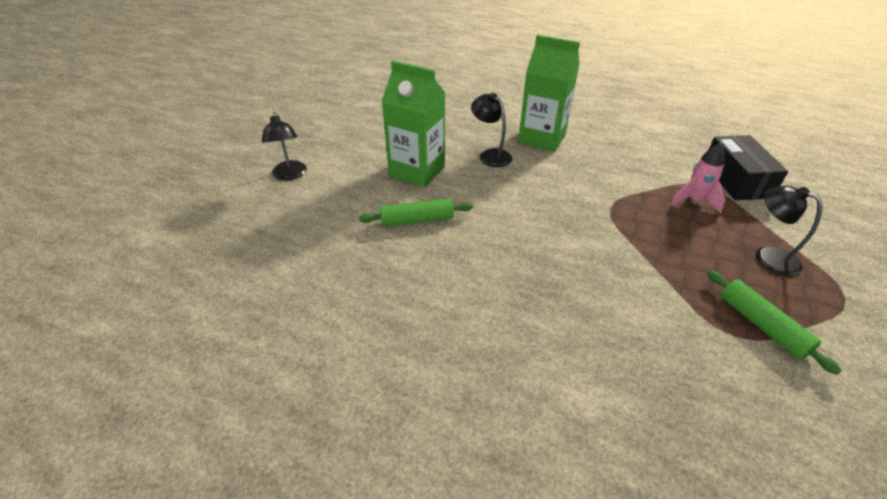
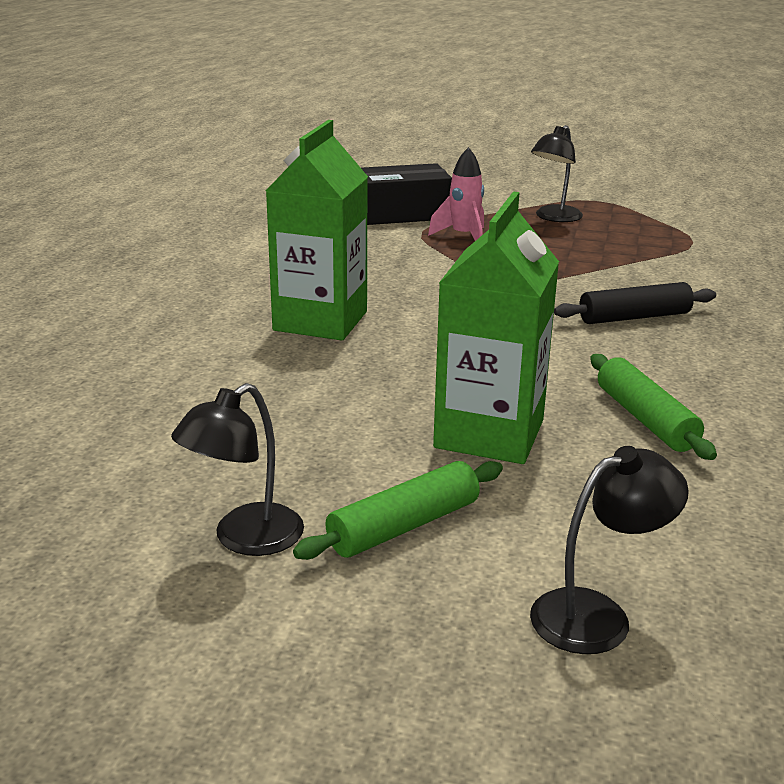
camera: 100 degrees left, 15 degrees down
black lamp [471,93,512,167] -> black lamp moved to [171,383,304,556]
green rolling pin [707,270,841,375] -> green rolling pin moved to [293,461,503,560]
none -> black rolling pin [554,282,716,324]

